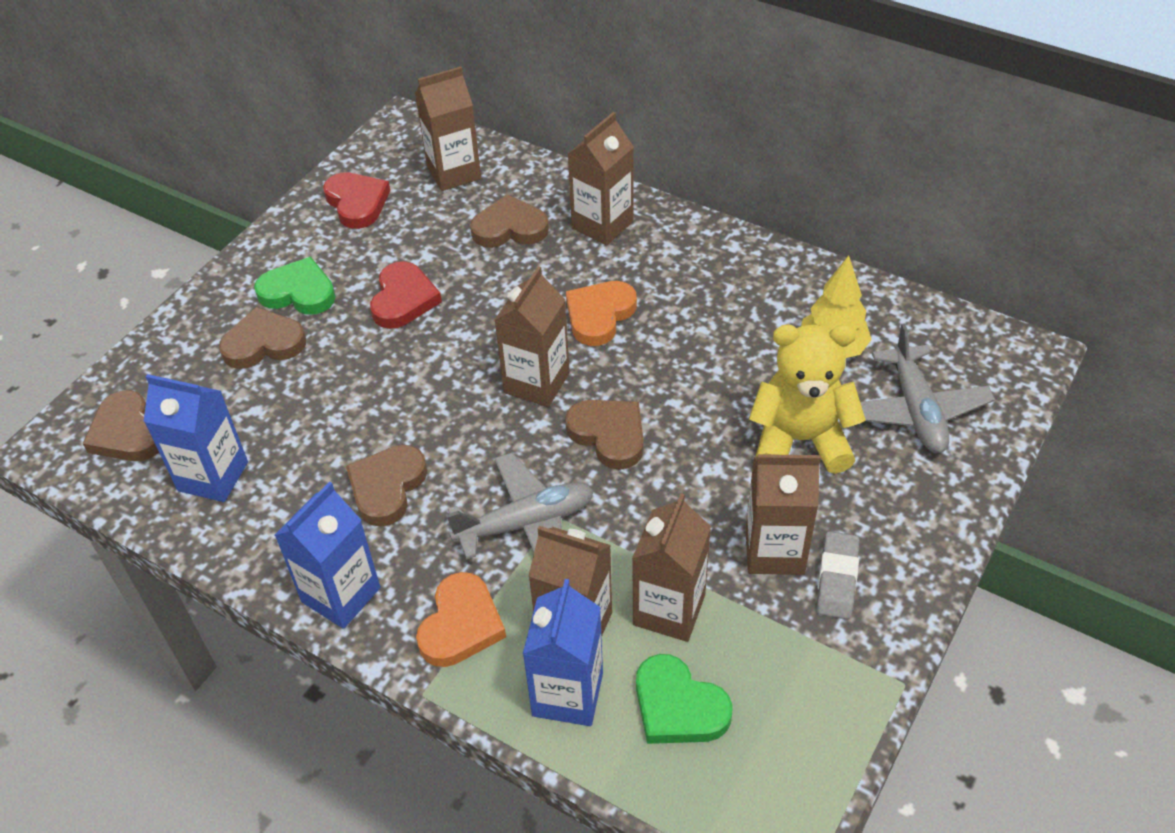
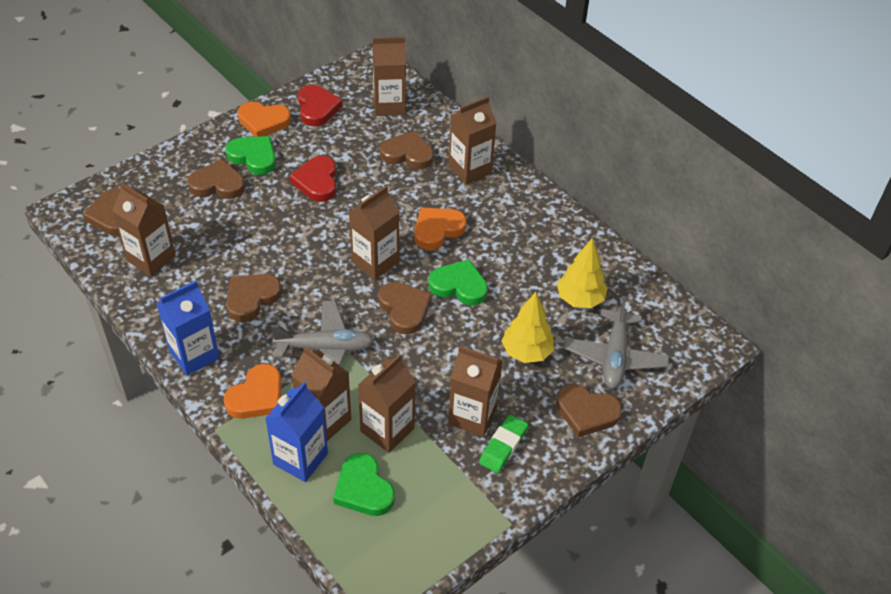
camera: 15 degrees right, 0 degrees up
blue carton [144,374,248,502] -> brown carton [112,183,176,276]
red heart [370,261,442,329] -> red heart turned 150 degrees clockwise [290,156,336,202]
yellow teddy bear [749,325,866,474] -> yellow tree [502,292,554,363]
grey eraser [817,531,860,619] -> green eraser [479,415,528,473]
none -> orange heart [238,102,291,137]
none -> green heart [428,259,488,306]
none -> brown heart [556,384,622,437]

